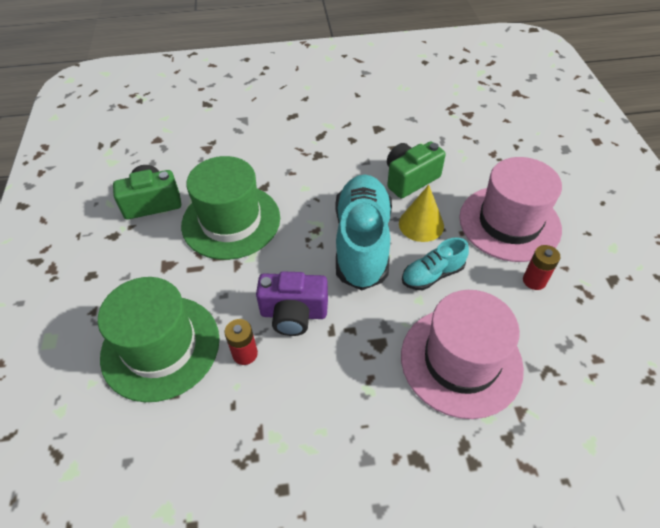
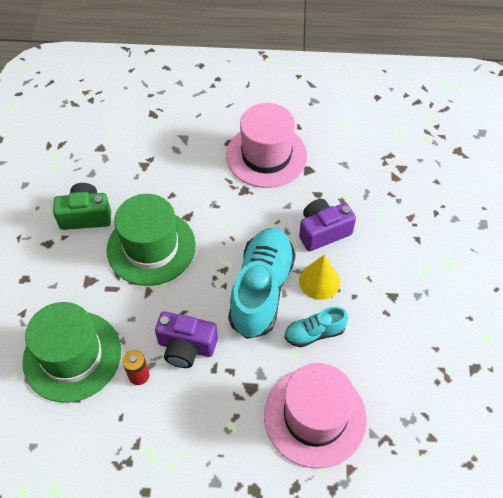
camera: 10 degrees right, 5 degrees up
green camera [387,141,446,198] -> purple camera [299,199,356,251]
pink hat [459,157,562,262] -> pink hat moved to [226,103,307,188]
red battery [523,245,561,290] -> none

